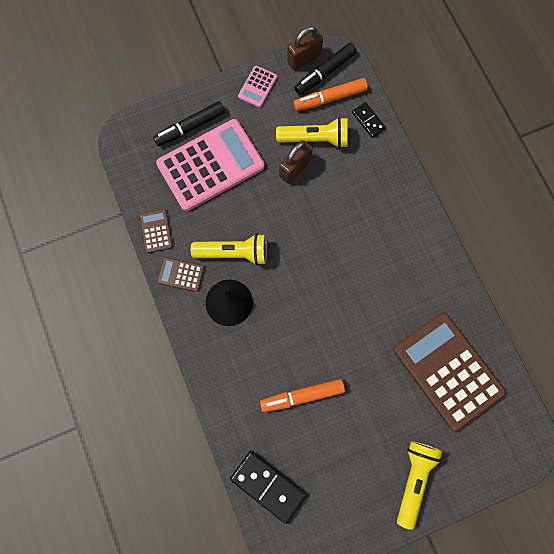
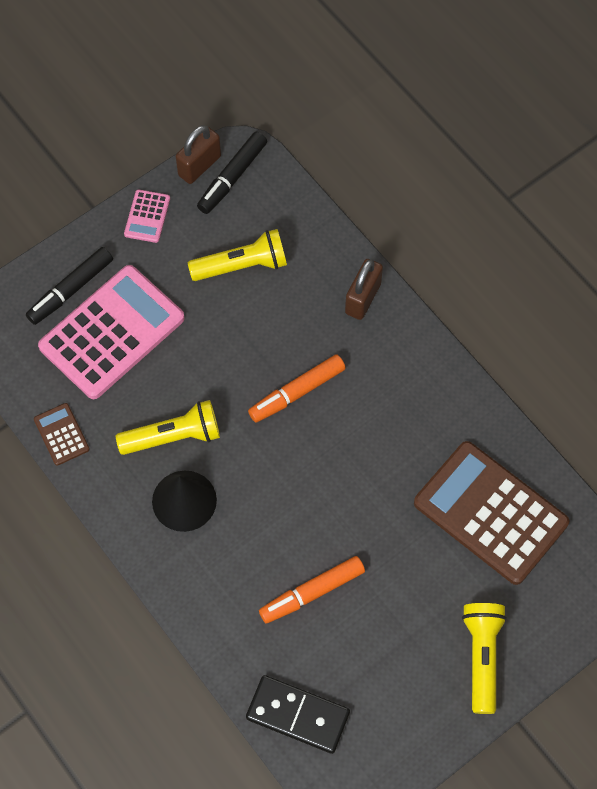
camera: 15 degrees left, 10 degrees down
brown calculator [157,257,204,292] -> none
brown padlock [279,140,313,184] -> brown padlock moved to [345,259,383,320]
orange marker [293,78,368,111] -> orange marker moved to [248,354,346,423]
black domino [352,102,386,138] -> none

